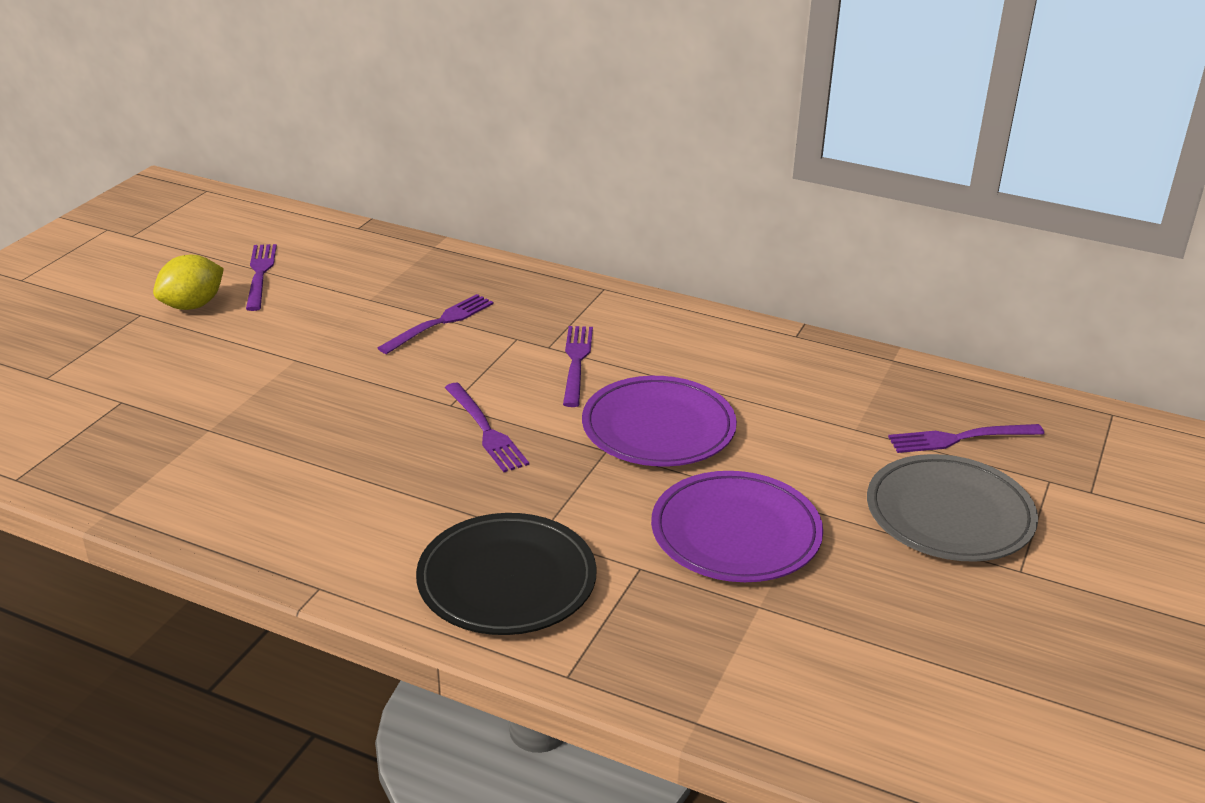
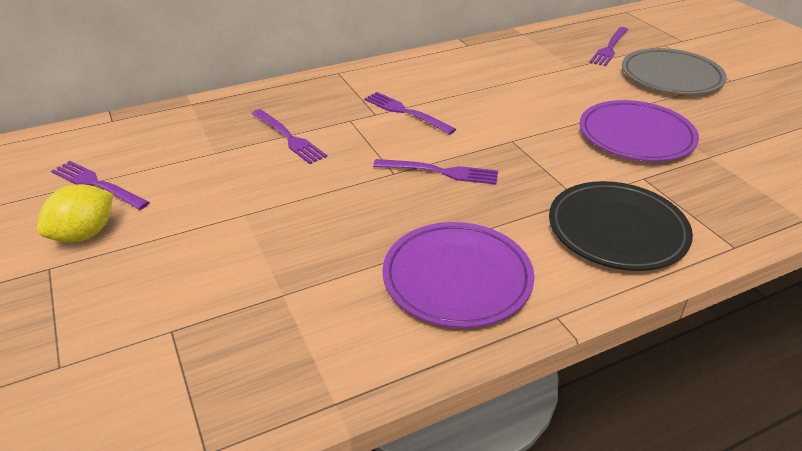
camera: 50 degrees left, 5 degrees up
yellow lemon [153,255,224,310] -> yellow lemon turned 45 degrees clockwise [37,184,113,243]
purple fork [378,294,494,354] -> purple fork turned 150 degrees clockwise [252,109,327,164]
purple plate [582,376,737,467] -> purple plate moved to [382,222,534,328]

